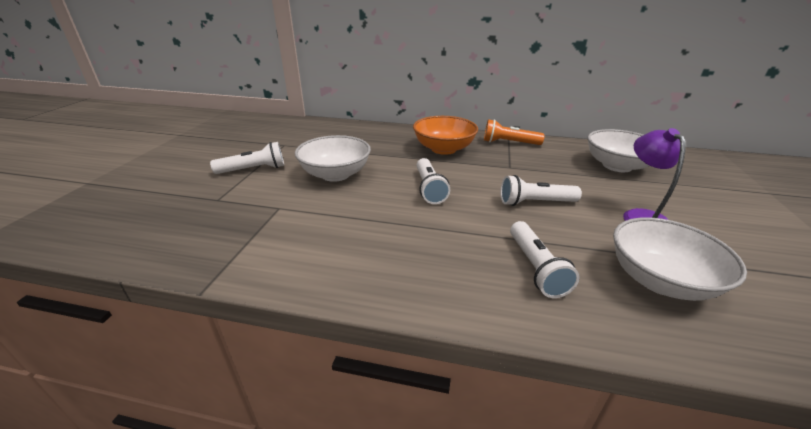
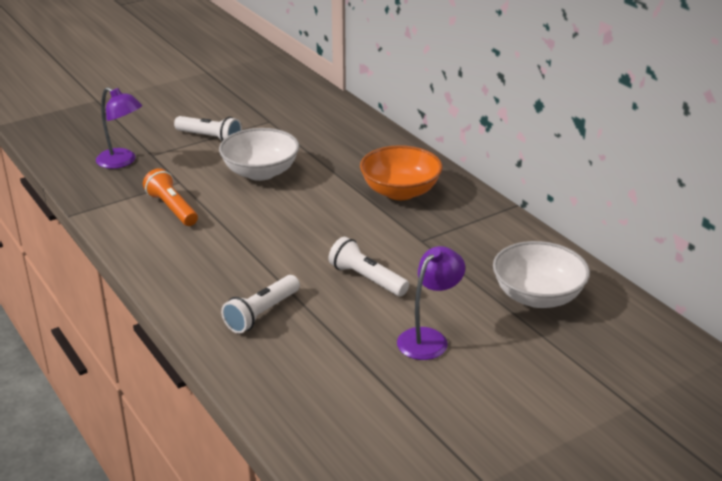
camera: 45 degrees right, 0 degrees up
white flashlight [417,158,450,204] -> none
orange flashlight [484,119,545,145] -> orange flashlight moved to [143,168,198,226]
white bowl [613,217,747,301] -> none
none -> purple lamp [96,87,142,169]

